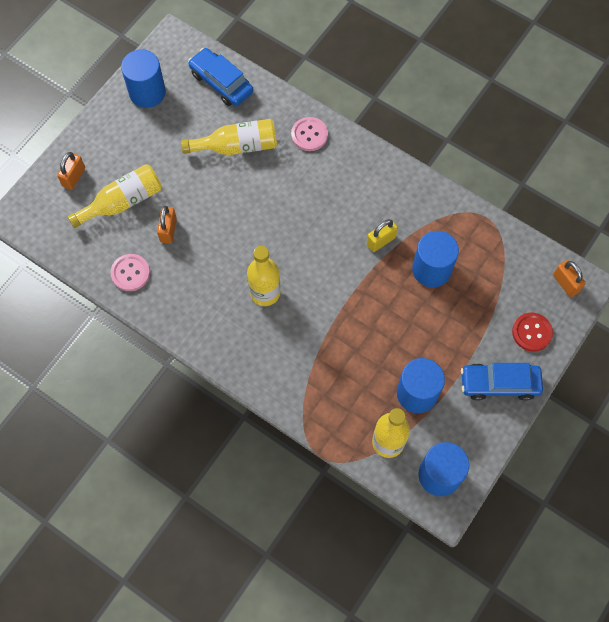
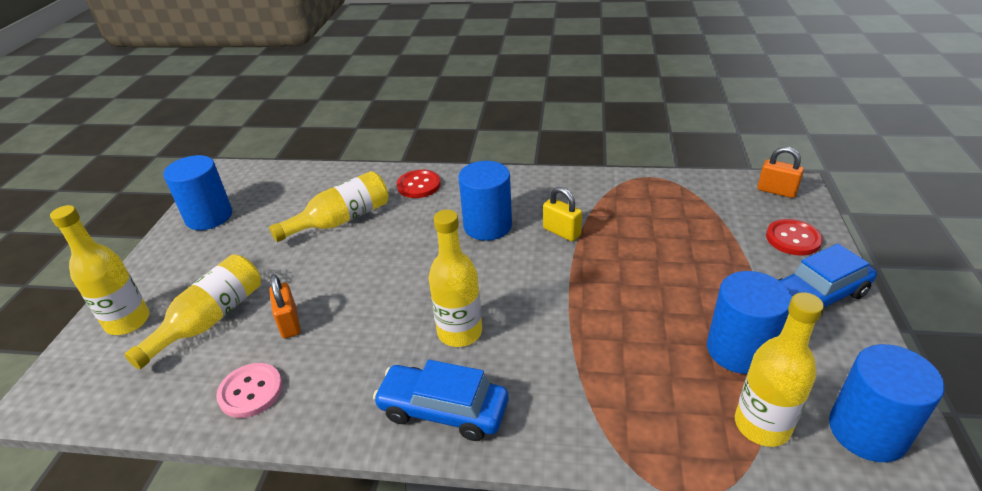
camera: 25 degrees left, 30 degrees down
orange padlock [57,152,85,190] -> yellow bottle [50,205,150,335]
blue car [188,48,253,106] -> blue car moved to [373,360,509,441]
pink button [291,117,328,151] -> red button [397,170,441,198]
yellow padlock [367,219,398,252] -> yellow padlock turned 75 degrees counterclockwise [543,187,582,241]
blue cylinder [412,231,459,287] -> blue cylinder moved to [458,161,512,241]

